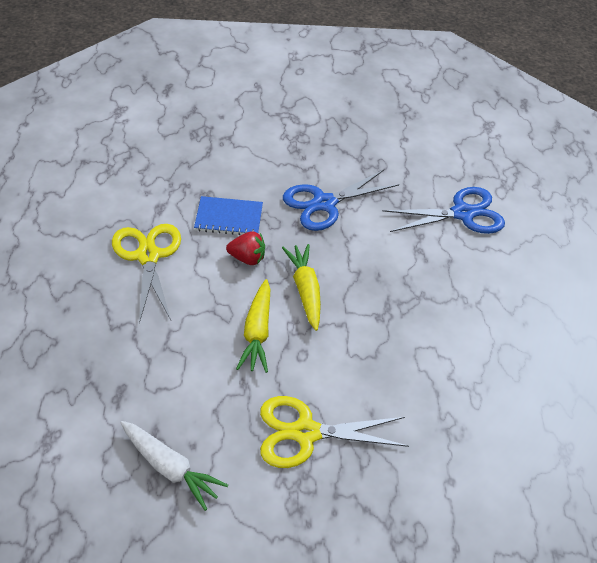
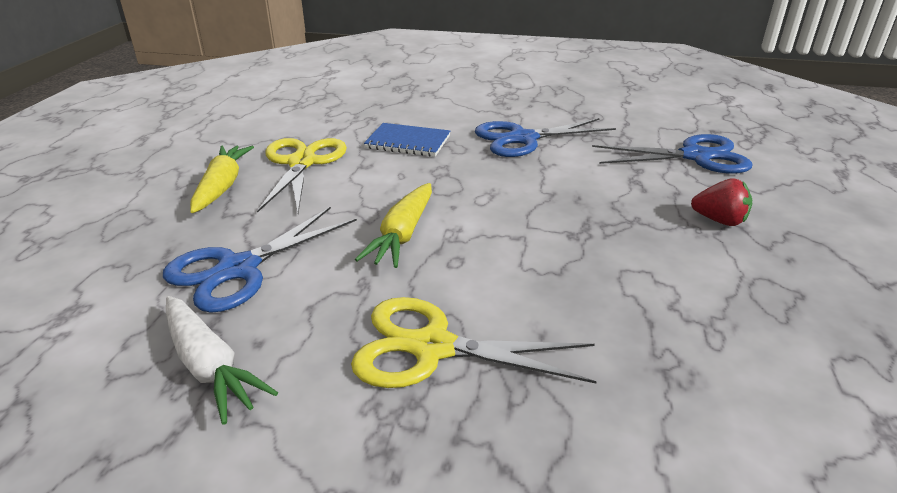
camera: 15 degrees right, 15 degrees down
red strawberry [226,232,265,265] -> red strawberry moved to [691,178,752,226]
yellow carrot [282,244,321,331] -> yellow carrot moved to [190,146,254,213]
none -> blue scissors [163,206,357,313]

